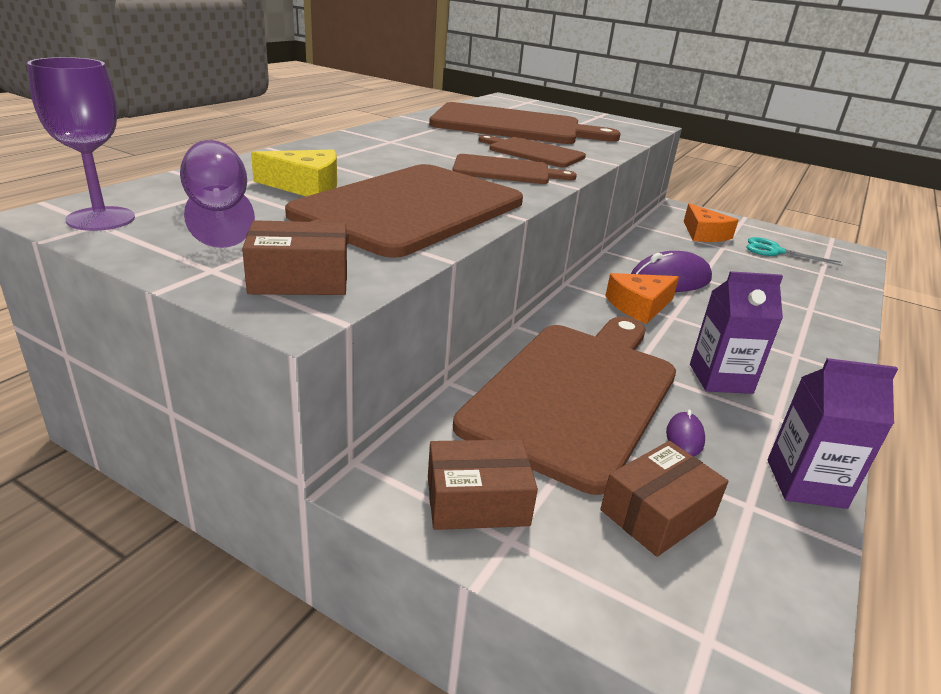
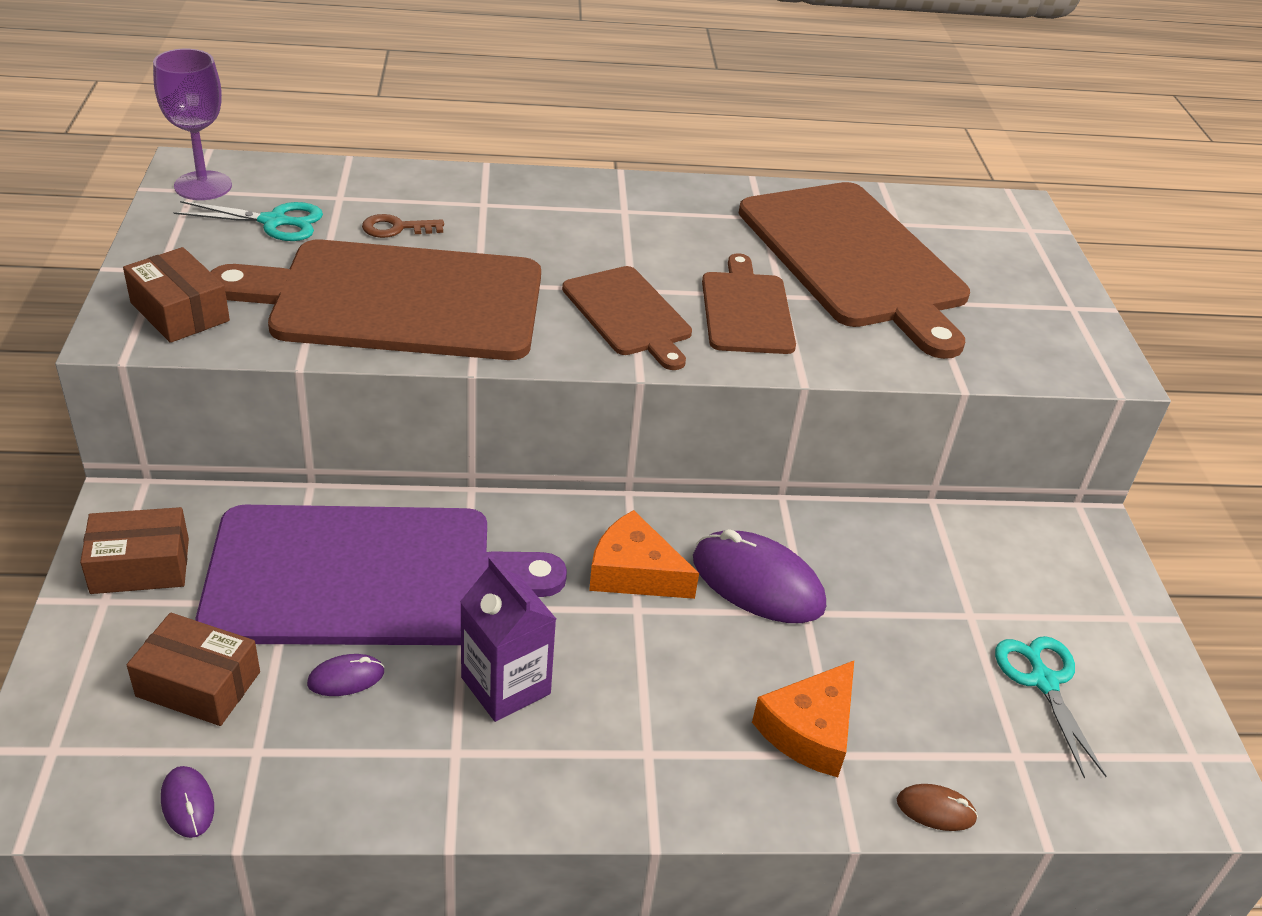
camera: 55 degrees right, 10 degrees up
purple goblet [180,140,255,248] -> turquoise scissors [173,201,323,241]
yellow cheese [251,150,337,196] -> brown key [362,214,444,238]
brown box [428,439,538,530] -> brown box turned 60 degrees counterclockwise [80,507,189,594]
brown cutting board [453,317,676,495] -> purple cutting board [195,505,567,645]
orange cheese [684,203,738,242] -> orange cheese moved to [752,661,854,777]
purple carton [768,358,898,509] -> none
none -> purple mouse [161,766,214,838]
none -> brown mouse [897,784,978,831]

